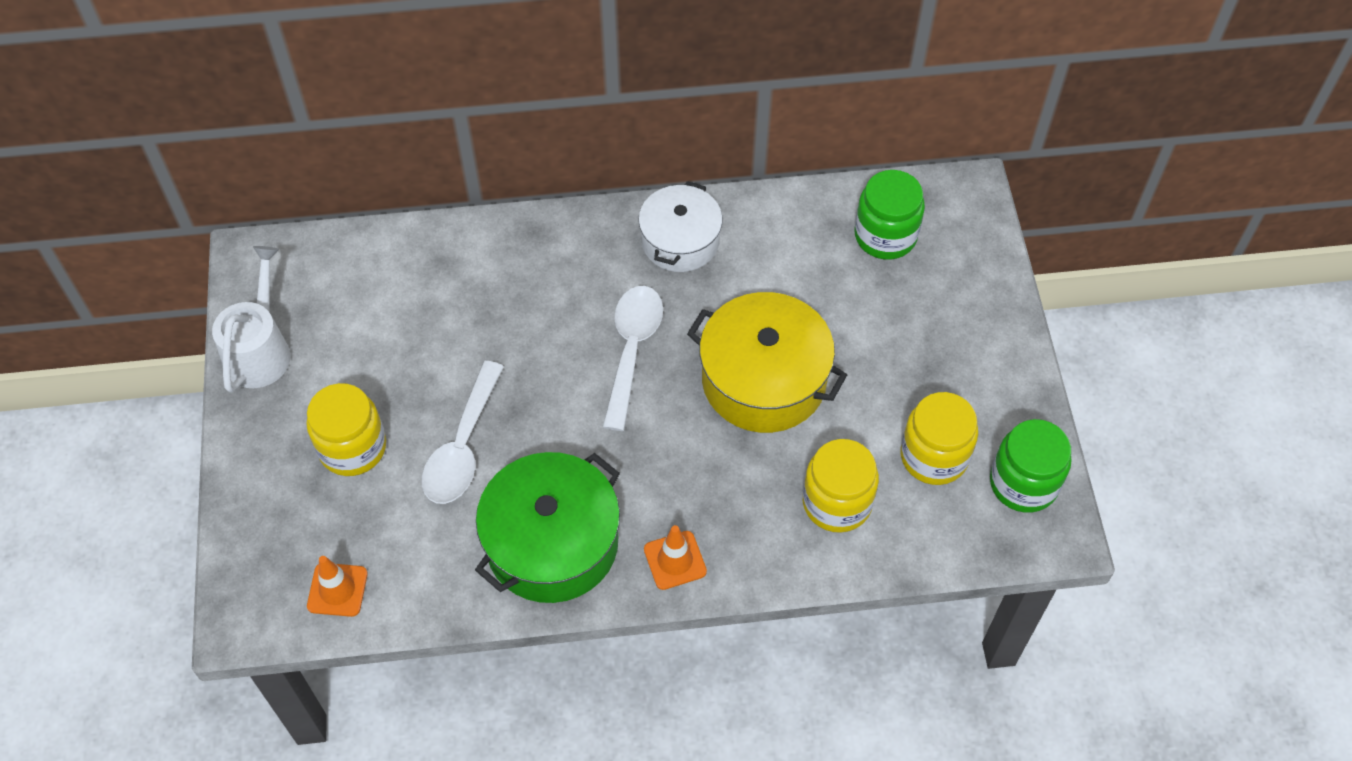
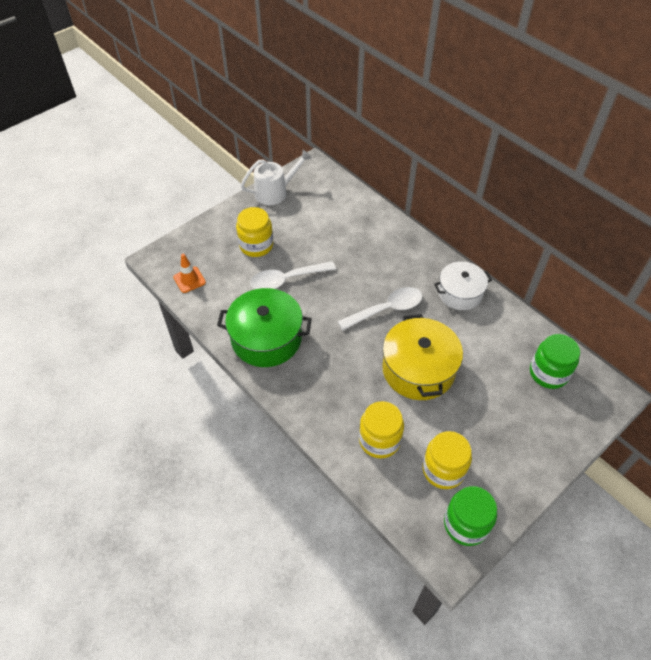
camera: 55 degrees right, 5 degrees down
orange traffic cone [644,525,707,590] -> none

